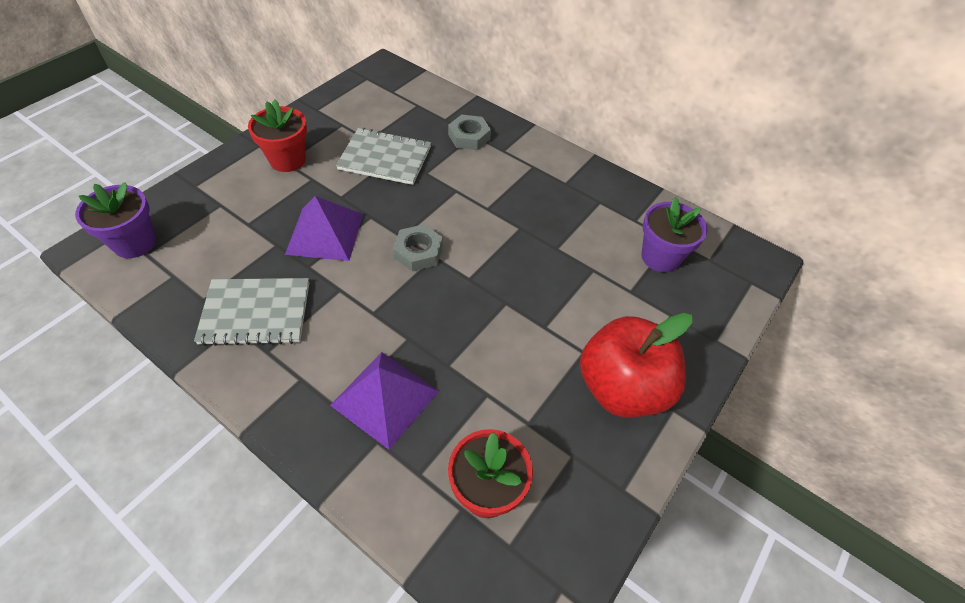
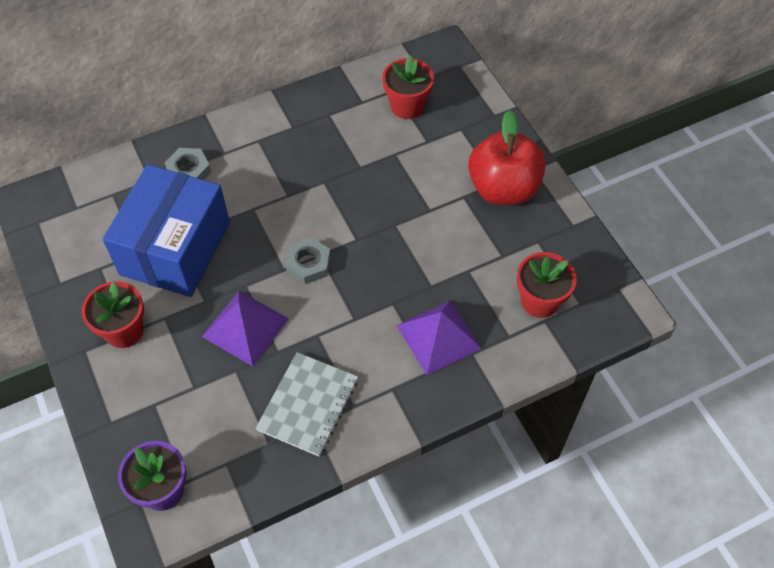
camera: 60 degrees left, 5 degrees up
grey notebook [336,128,431,185] -> blue box [103,164,230,297]
purple flower pot [641,197,707,272] -> red flower pot [382,55,434,119]

